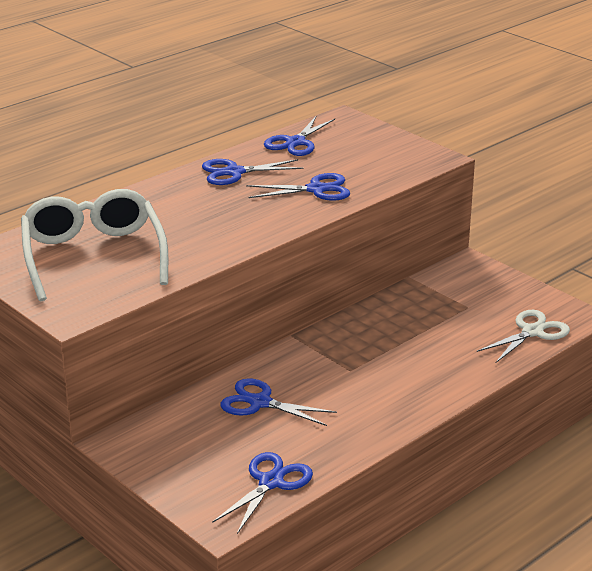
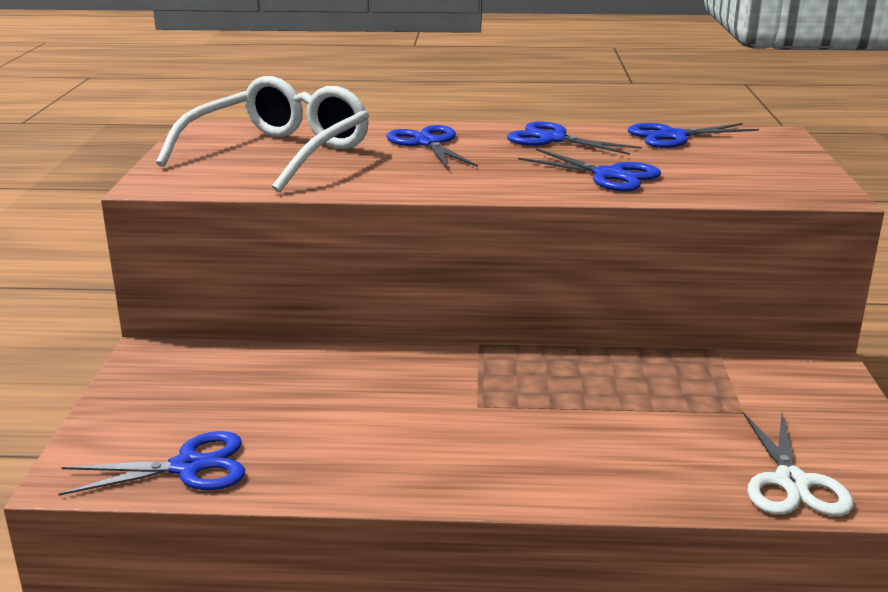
camera: 45 degrees right, 5 degrees down
blue scissors [220,378,337,426] -> blue scissors moved to [387,125,478,169]
white scissors [477,310,570,363] -> white scissors turned 90 degrees clockwise [743,412,853,516]

